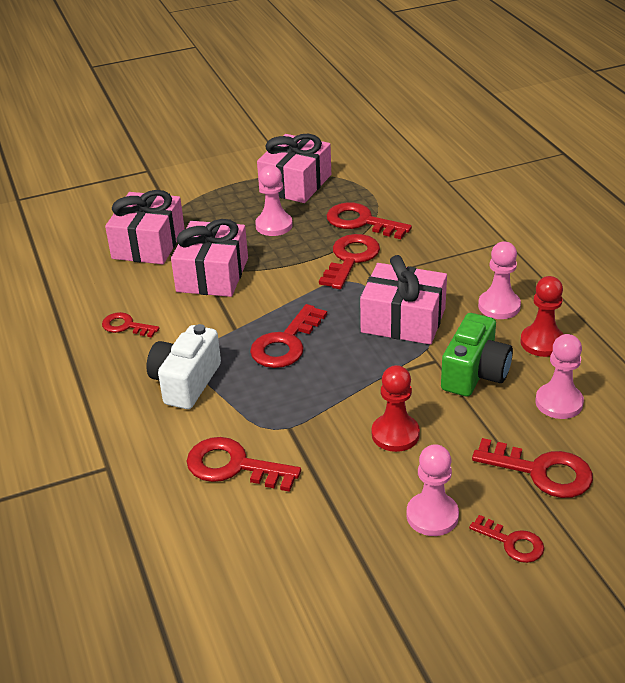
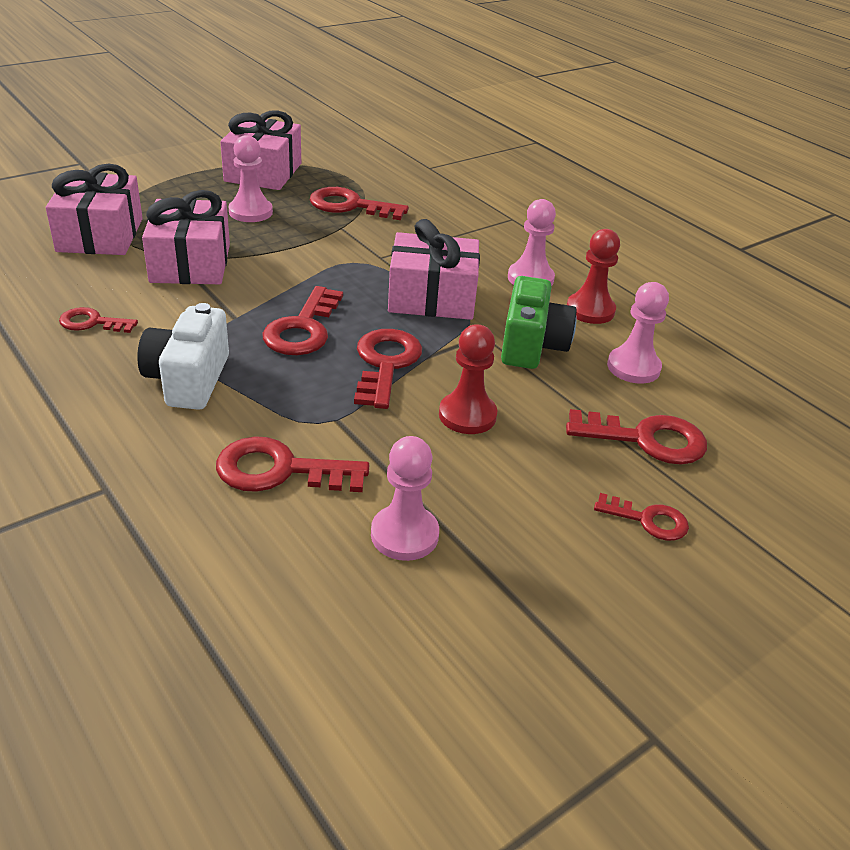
camera: 20 degrees left, 0 degrees up
red key [319,234,380,289] -> red key moved to [354,329,422,409]
pink pawn [407,444,459,536] -> pink pawn moved to [371,436,439,561]

